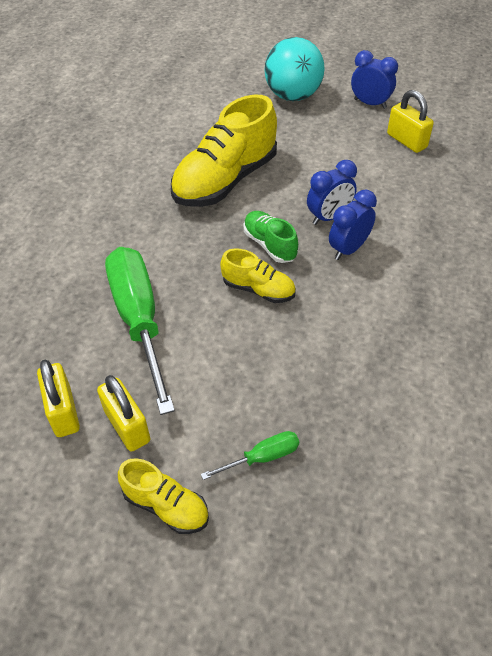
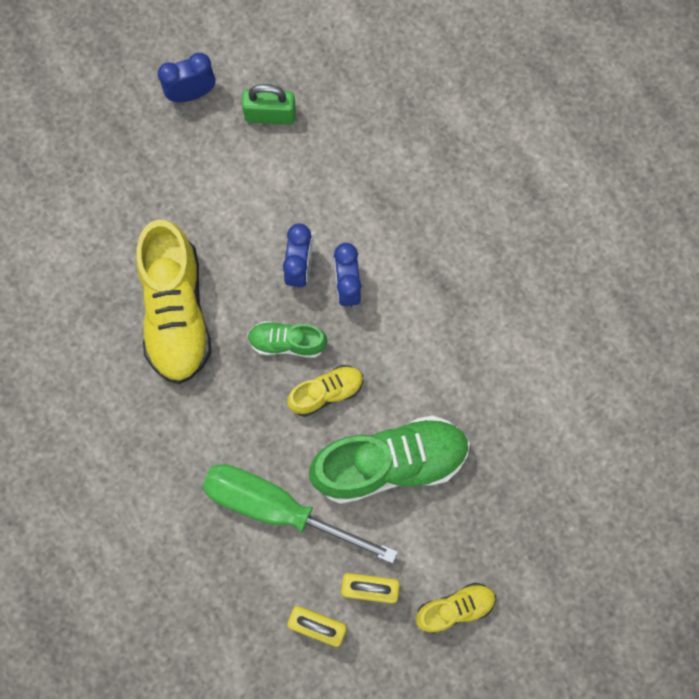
camera: 50 degrees left, 25 degrees up
green screwdriver [201,431,299,480] -> none
turquoise ball [264,37,325,101] -> none
yellow padlock [387,90,434,153] -> green padlock [242,84,296,124]
none -> green shoe [309,415,470,504]

